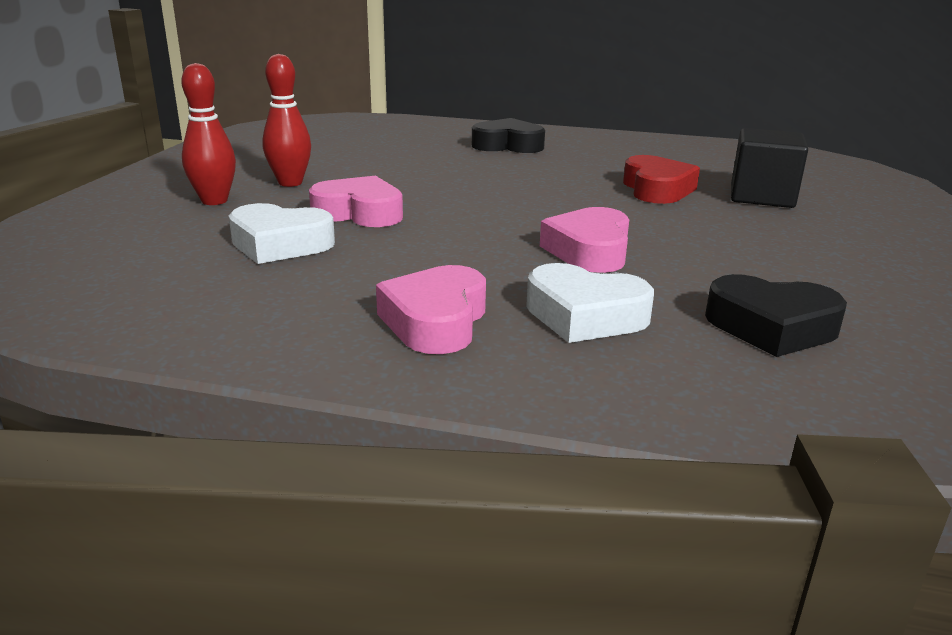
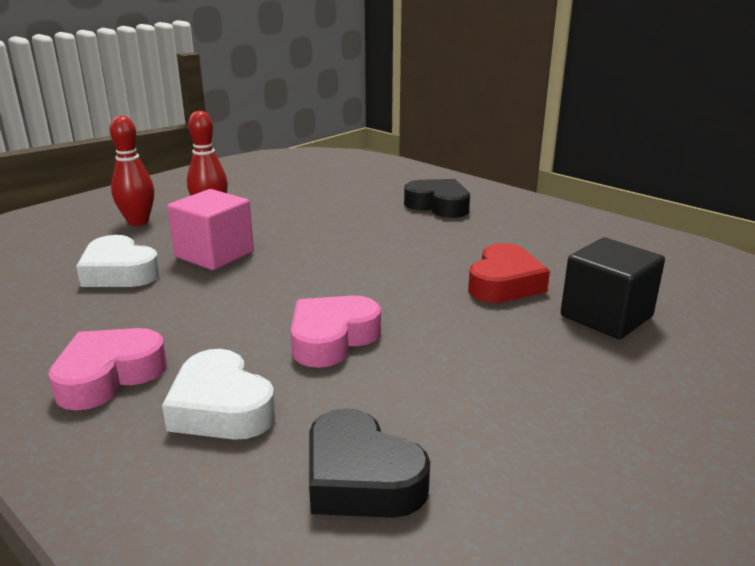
camera: 30 degrees right, 0 degrees up
pink heart [309,176,403,227] -> pink cube [167,189,254,270]

